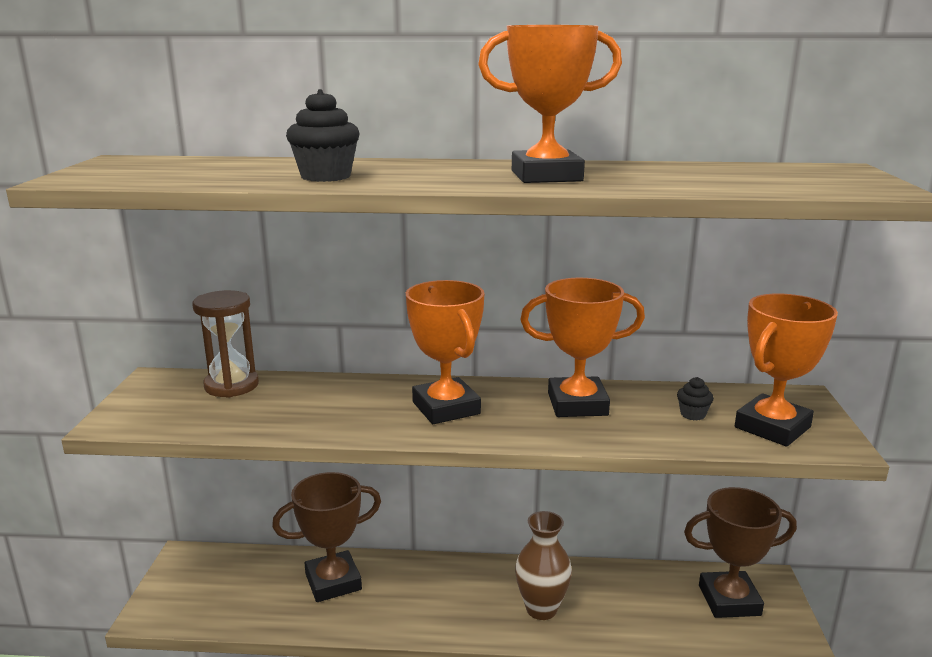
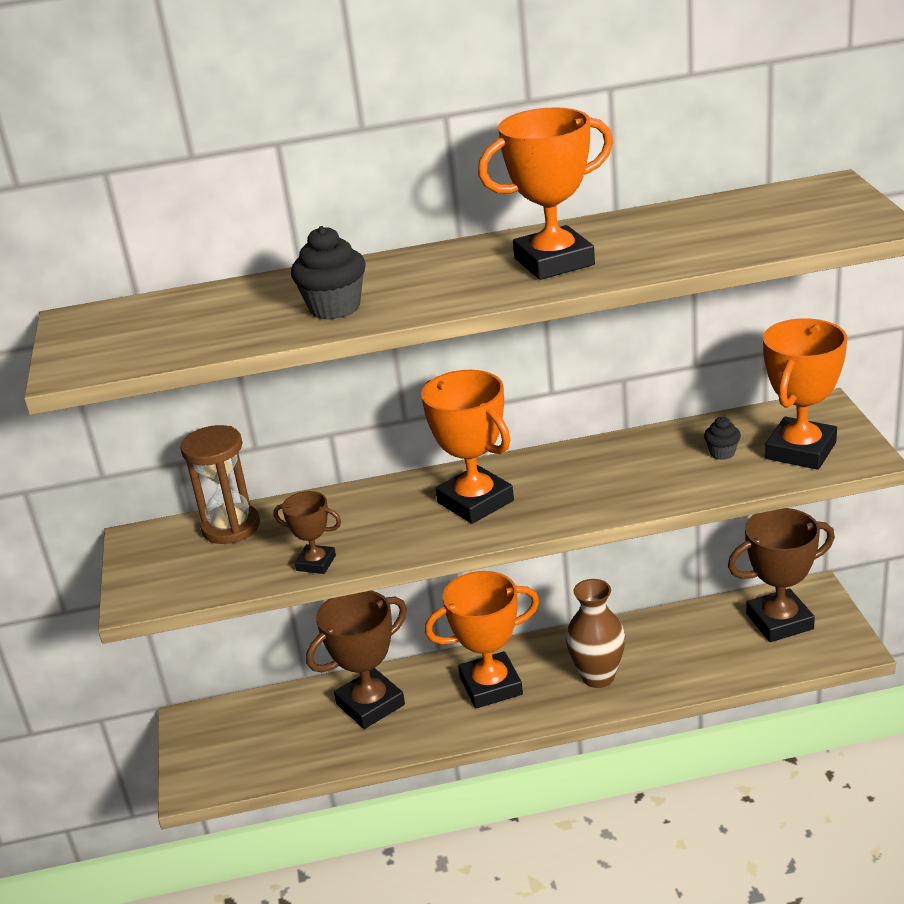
camera: 10 degrees left, 10 degrees up
orange trophy [520,278,645,417] -> orange trophy moved to [425,571,539,708]
none -> brown trophy [273,491,341,574]

